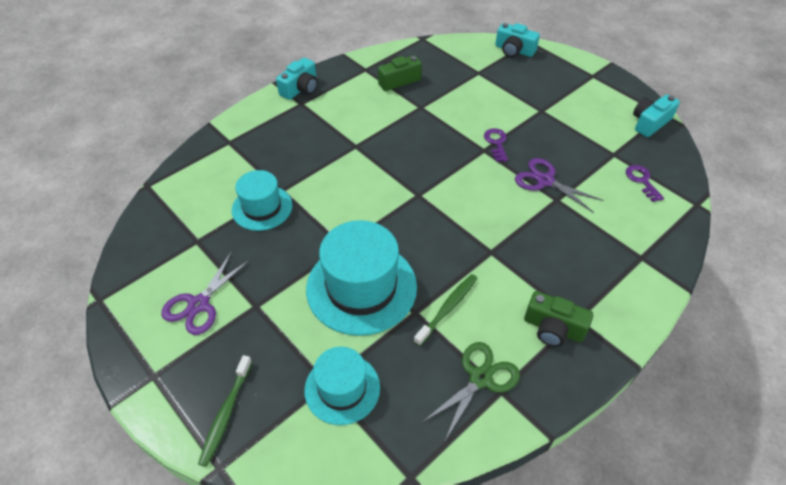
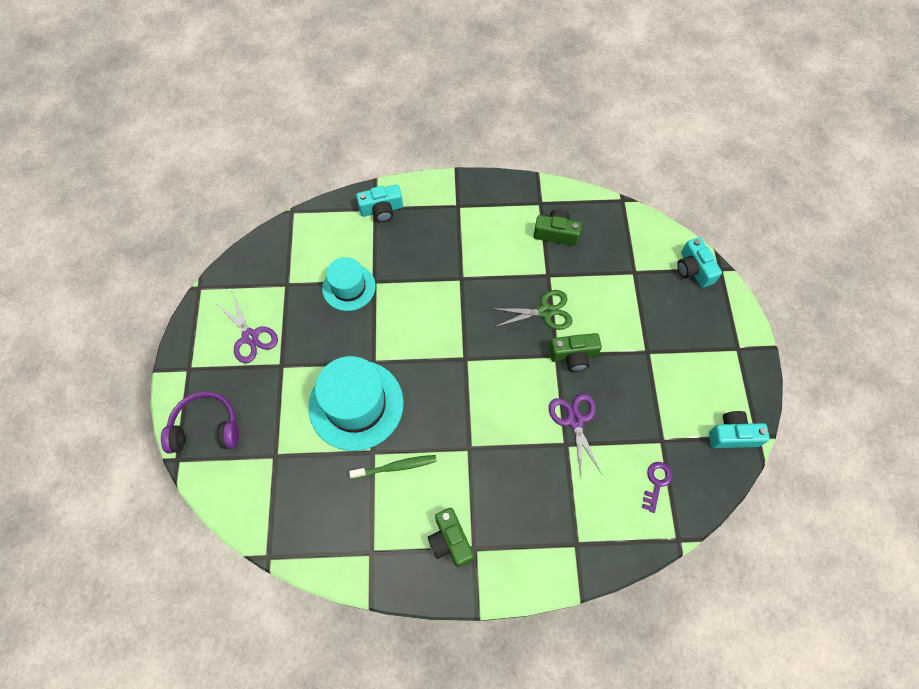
camera: 40 degrees right, 15 degrees up
purple scissors [161,251,250,335] -> purple scissors turned 105 degrees counterclockwise [217,293,278,363]
green toothbrush [198,355,252,467] -> purple headphones [161,392,239,454]
turquoise camera [276,58,318,100] -> turquoise camera moved to [356,184,403,222]
turquoise hat [304,347,380,425] -> none
green scissors [423,342,520,441] -> green scissors moved to [494,290,573,330]
purple key [484,128,508,162] -> green camera [549,333,602,372]

